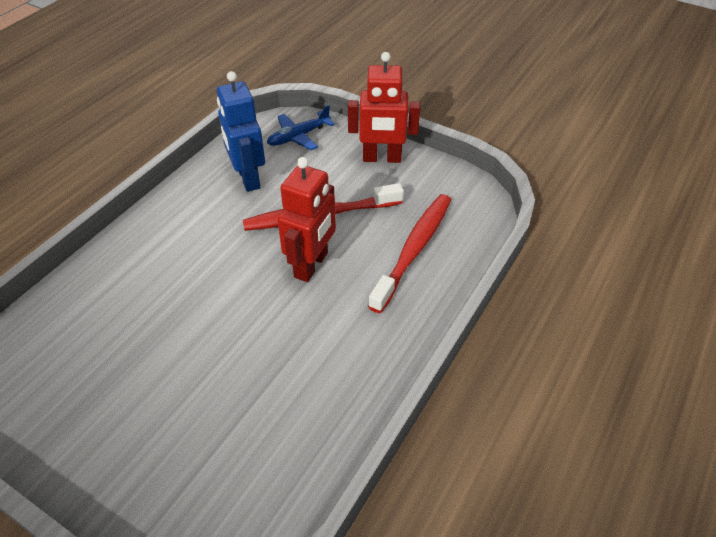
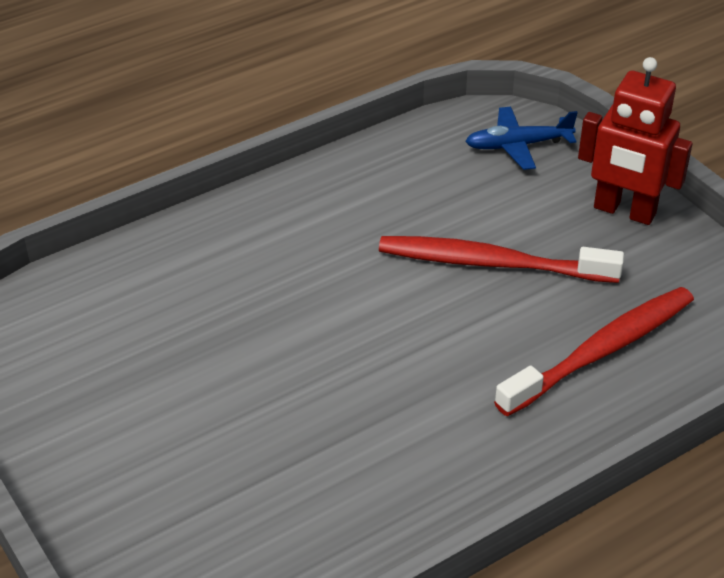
camera: 25 degrees right, 5 degrees down
blue robot [217,71,265,192] -> none
red robot [278,157,336,282] -> none

